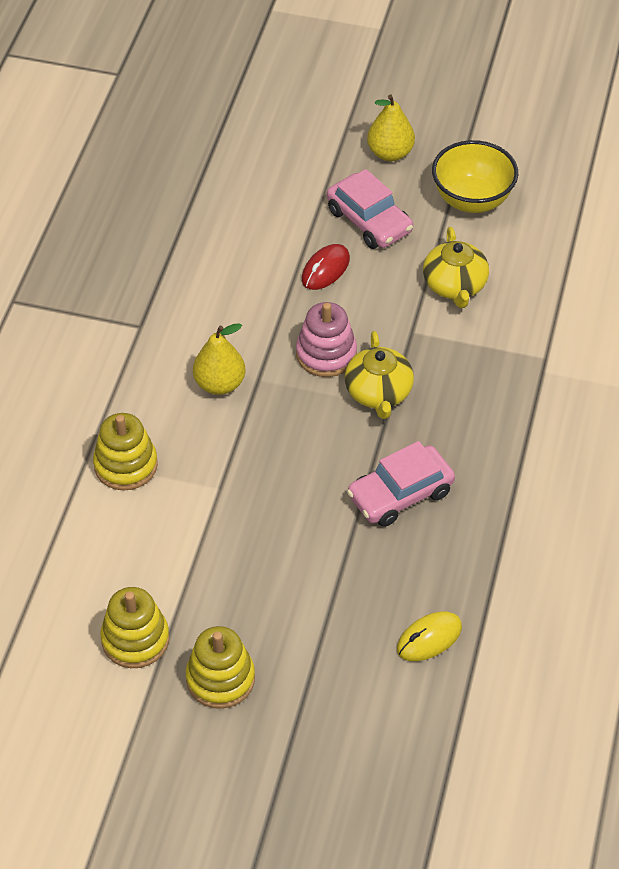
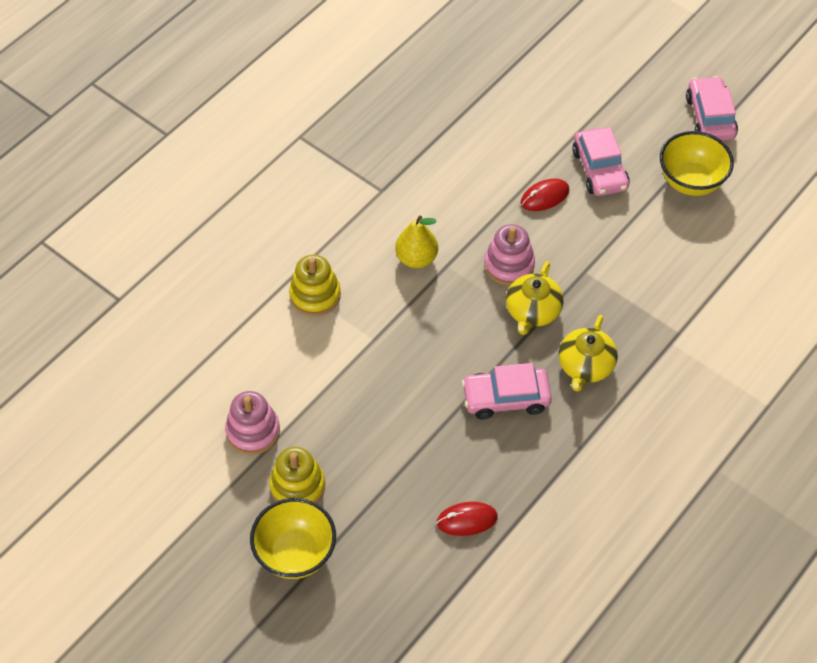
camera: 25 degrees right, 5 degrees up
yellow stacking toy [100,587,169,668] -> pink stacking toy [225,391,280,455]
yellow pear [367,94,415,161] -> none
yellow mouse [397,611,462,661] -> red mouse [437,502,498,536]
yellow teapot [423,227,489,308] -> yellow teapot moved to [559,315,618,392]
none -> yellow bowl [250,498,336,579]
none -> pink car [686,76,738,141]

